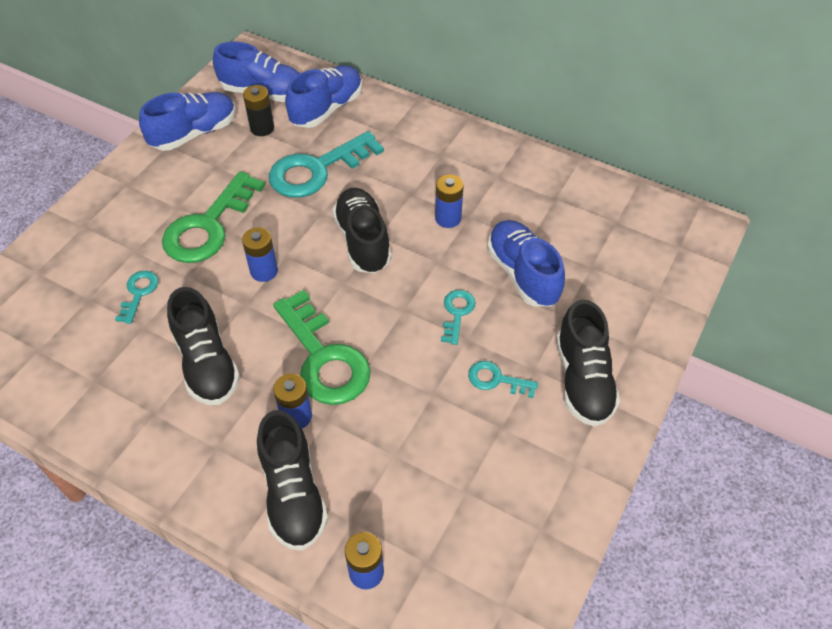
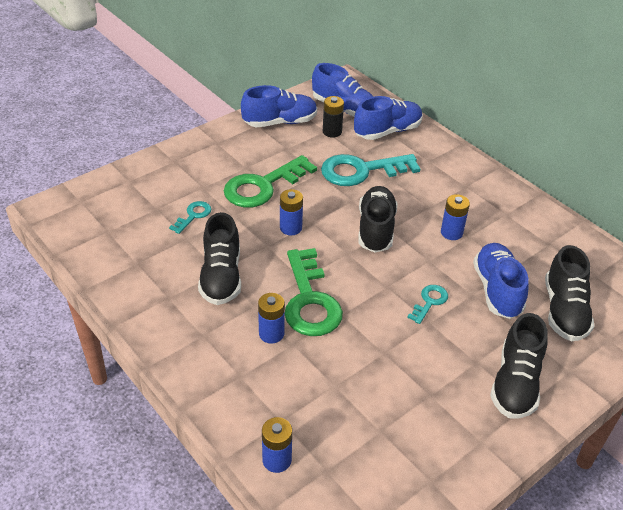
camera: 20 degrees right, 10 degrees down
black shoe [257,410,328,551] -> black shoe moved to [545,245,594,341]
turquoise key [468,361,538,398] -> none

